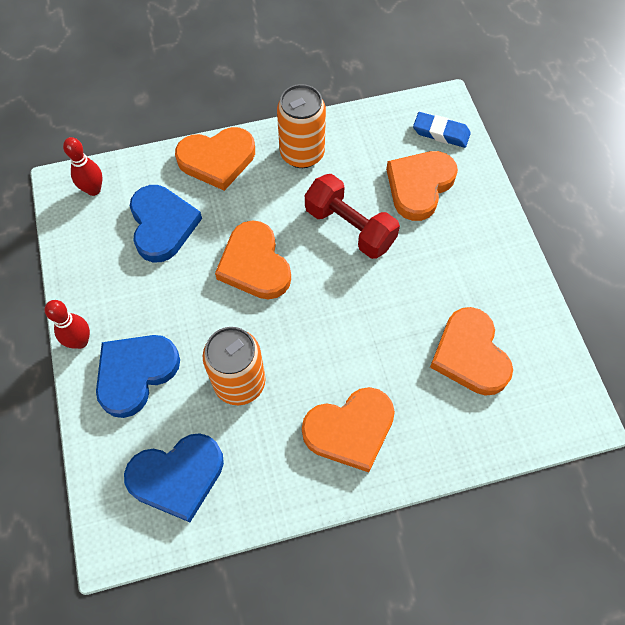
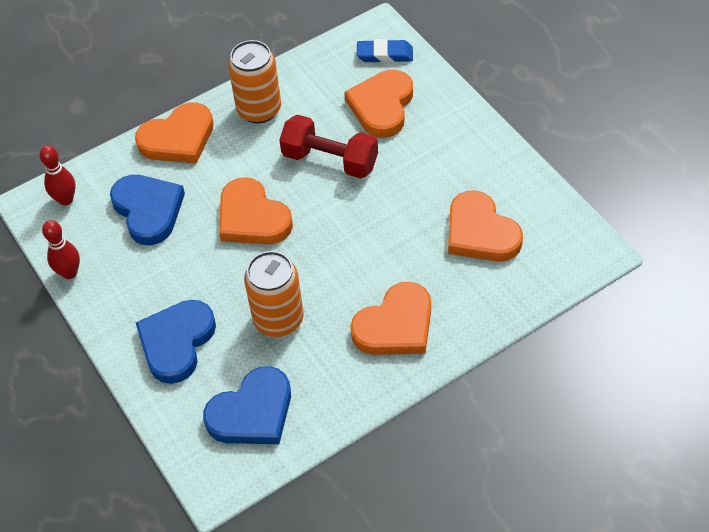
camera: 15 degrees left, 10 degrees down
red bowling pin [45,300,90,349] -> red bowling pin moved to [42,220,80,279]

